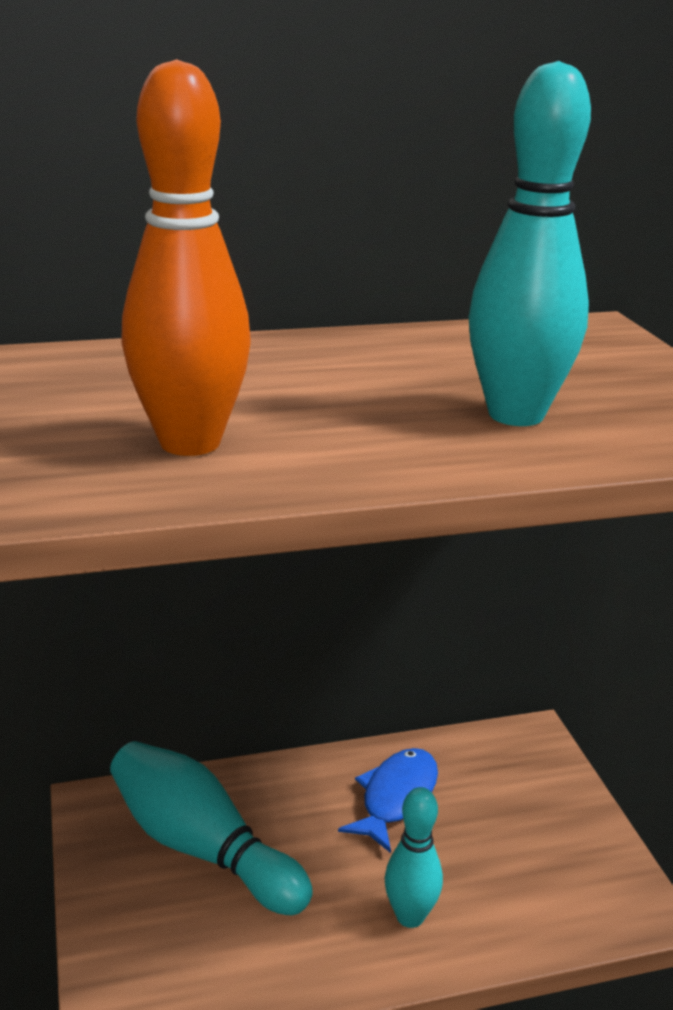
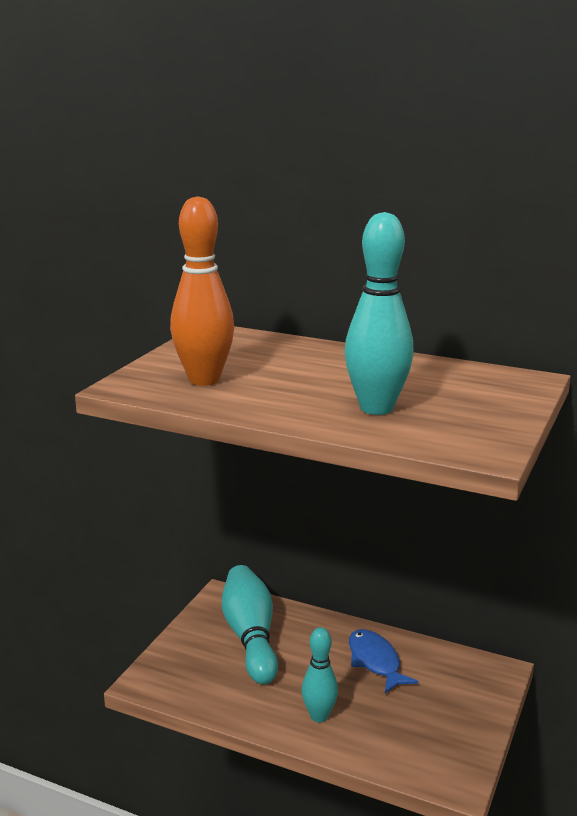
camera: 40 degrees right, 5 degrees down
blue fish [338,748,438,853] -> blue fish turned 90 degrees counterclockwise [349,629,419,693]

